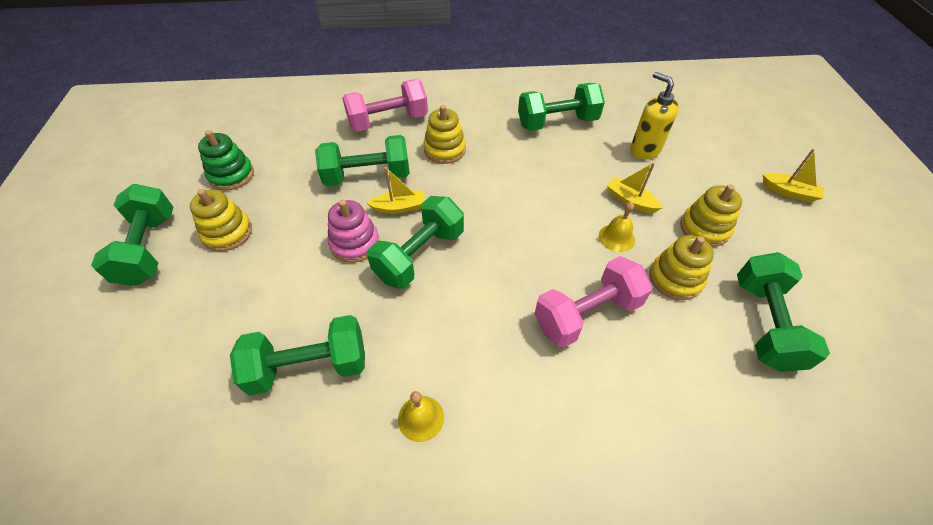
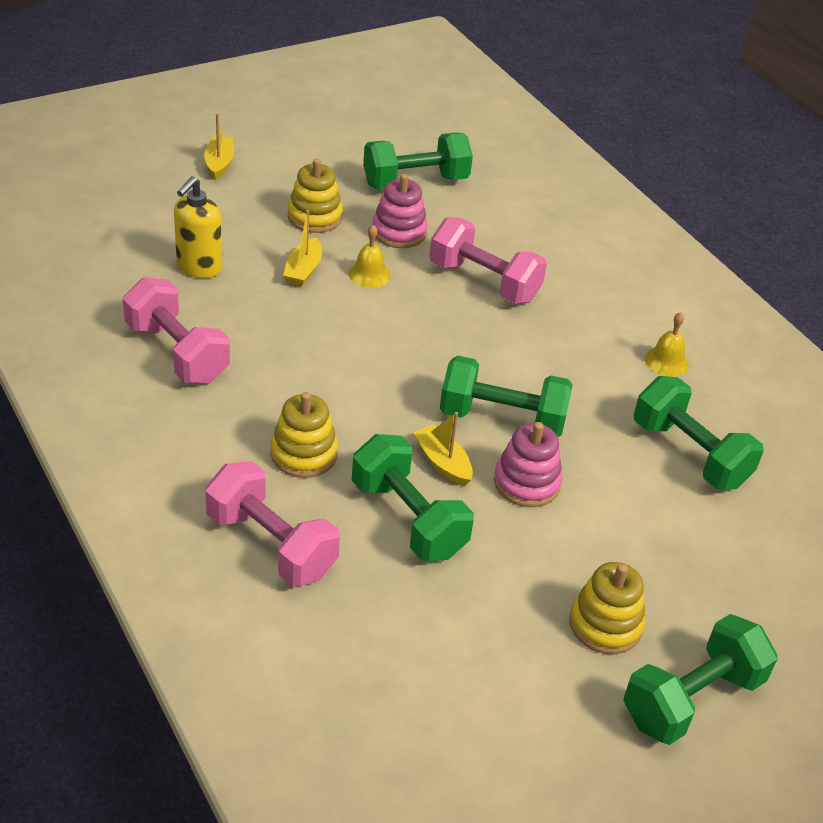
camera: 120 degrees left, 10 degrees down
green stacking toy [198,130,254,191] -> none
green dumbbell [518,83,605,131] -> pink dumbbell [123,277,230,384]
yellow stacking toy [649,235,714,300] -> pink stacking toy [373,174,428,248]

